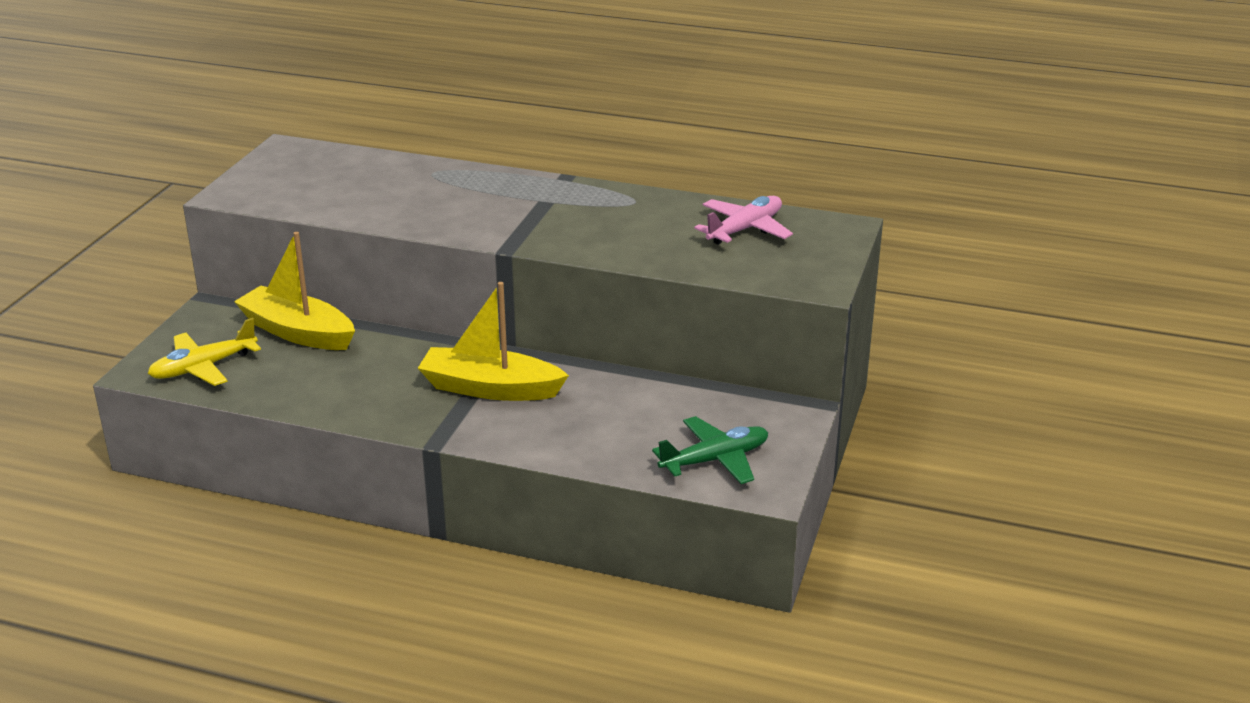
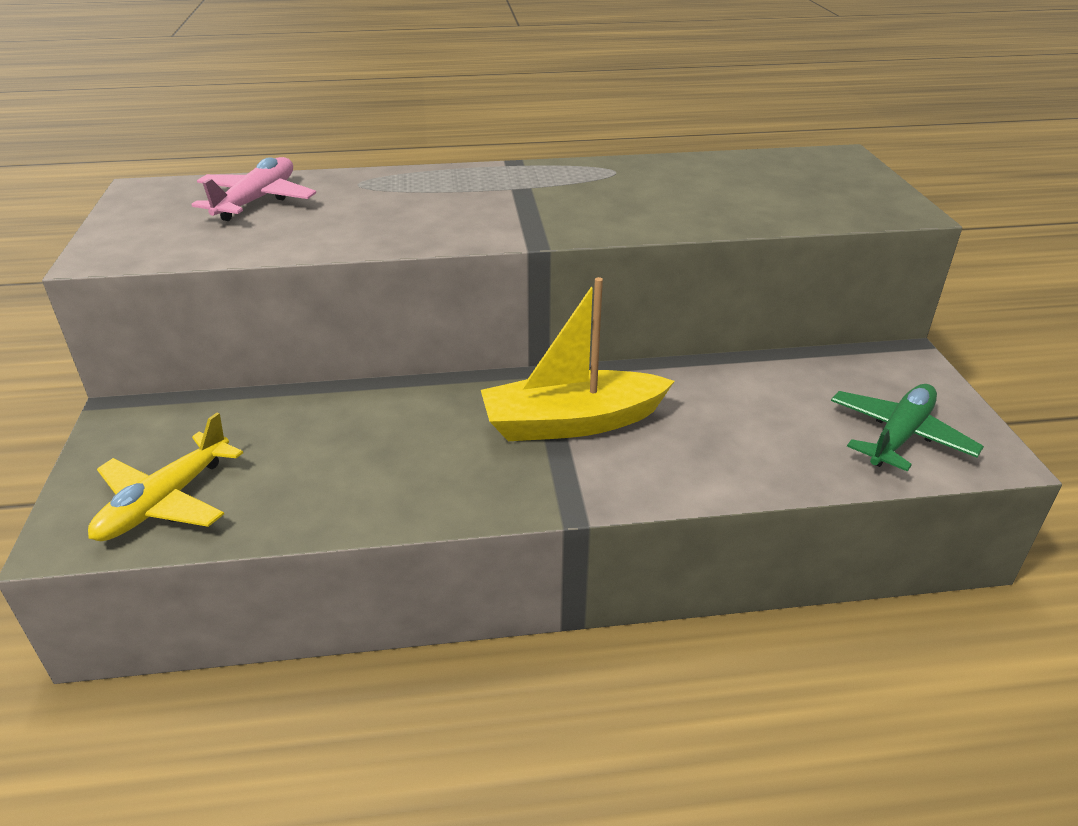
camera: 25 degrees left, 5 degrees up
yellow boat [234,232,355,350] -> none
pink plane [694,196,793,245] -> pink plane moved to [191,157,316,221]

